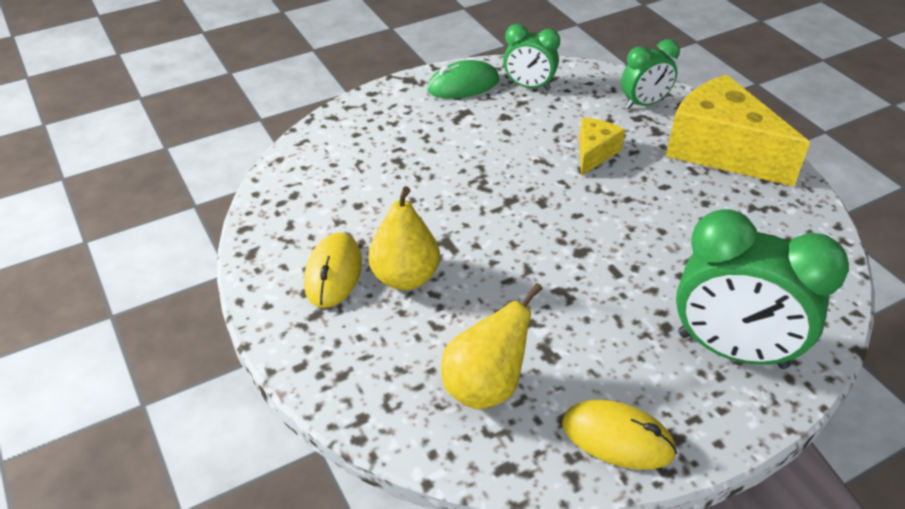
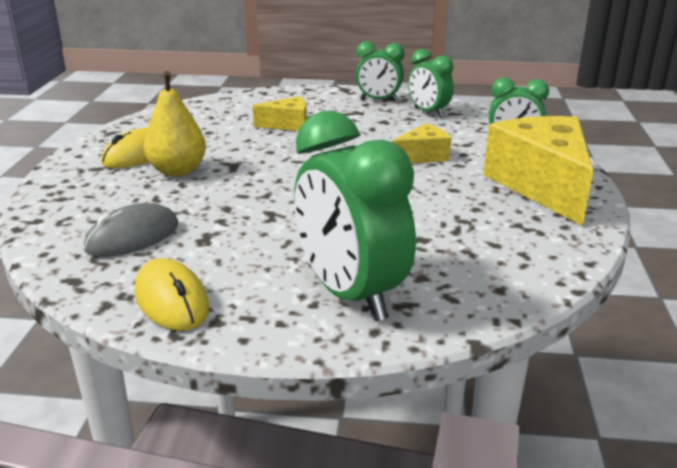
camera: 35 degrees right, 15 degrees down
green mouse [427,60,499,99] -> green clock [355,41,404,102]
yellow pear [441,283,543,410] -> grey mouse [84,203,178,257]
none -> yellow cheese [253,96,307,131]

